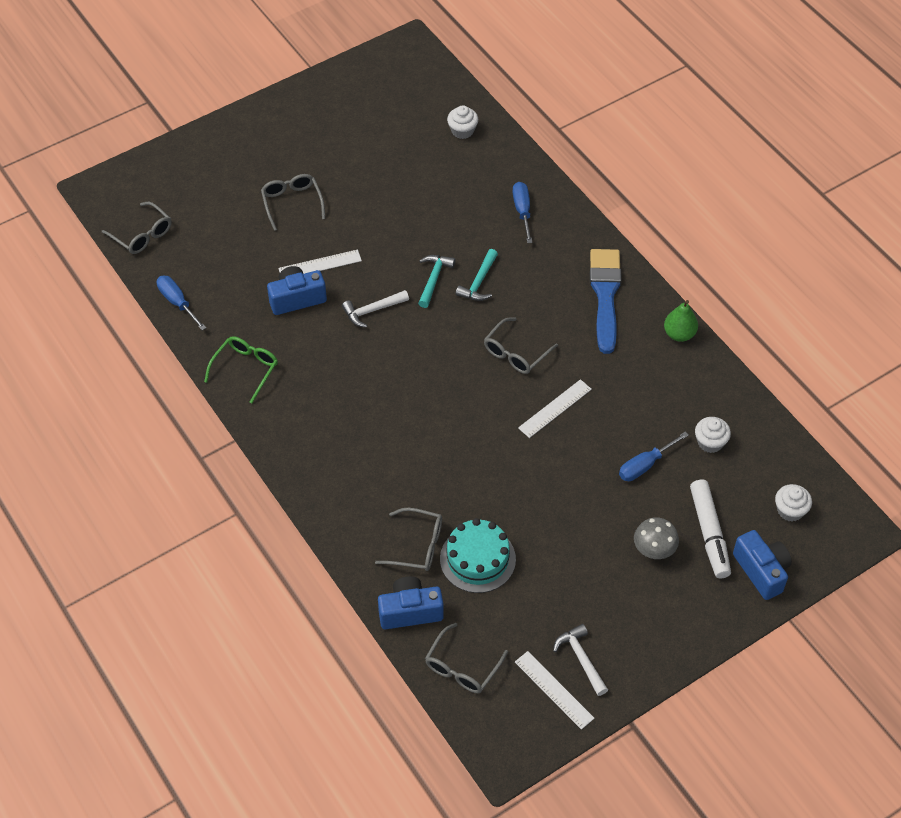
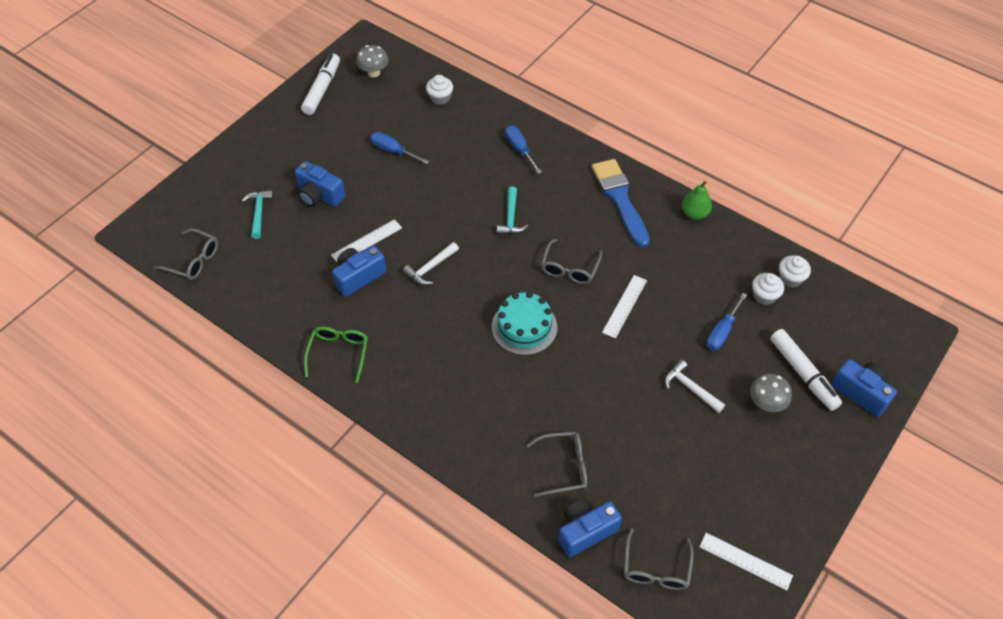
camera: 20 degrees left, 0 degrees up
blue screwdriver [157,276,206,330] -> blue screwdriver moved to [370,132,429,164]
grey glasses [261,174,325,231] -> blue camera [295,161,346,207]
turquoise hammer [418,255,455,308] -> turquoise hammer moved to [241,190,274,239]
turquoise cake [440,518,516,593] -> turquoise cake moved to [492,291,557,355]
white hammer [553,624,608,696] -> white hammer moved to [665,360,725,413]
white cupcake [775,484,812,522] -> white cupcake moved to [779,255,811,287]
none -> white marker [301,54,340,115]
none -> grey mushroom [356,45,389,77]

